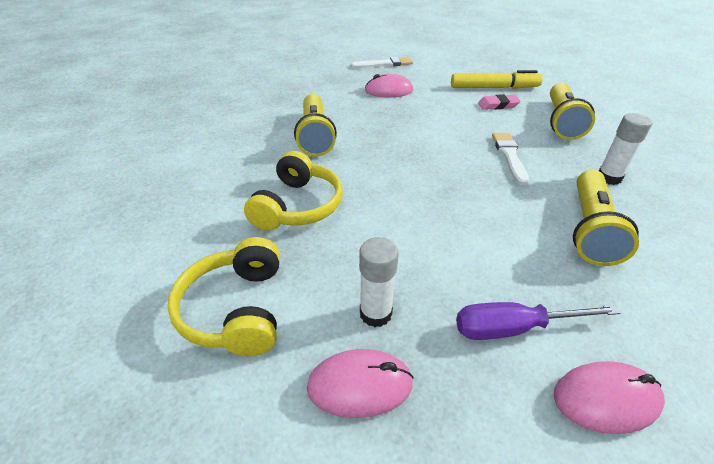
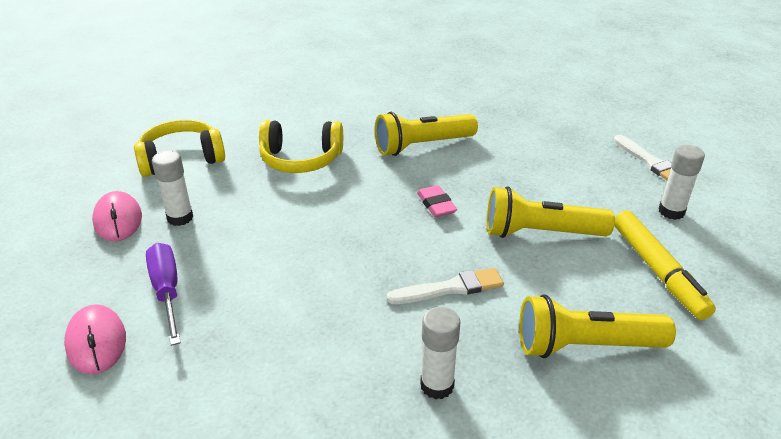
camera: 75 degrees right, 5 degrees down
pink mouse [365,74,413,97] -> none
pink eraser [478,94,521,110] -> pink eraser moved to [417,185,457,217]
yellow flashlight [573,170,639,266] -> yellow flashlight moved to [487,186,615,238]
none -> white glue stick [658,145,705,220]

